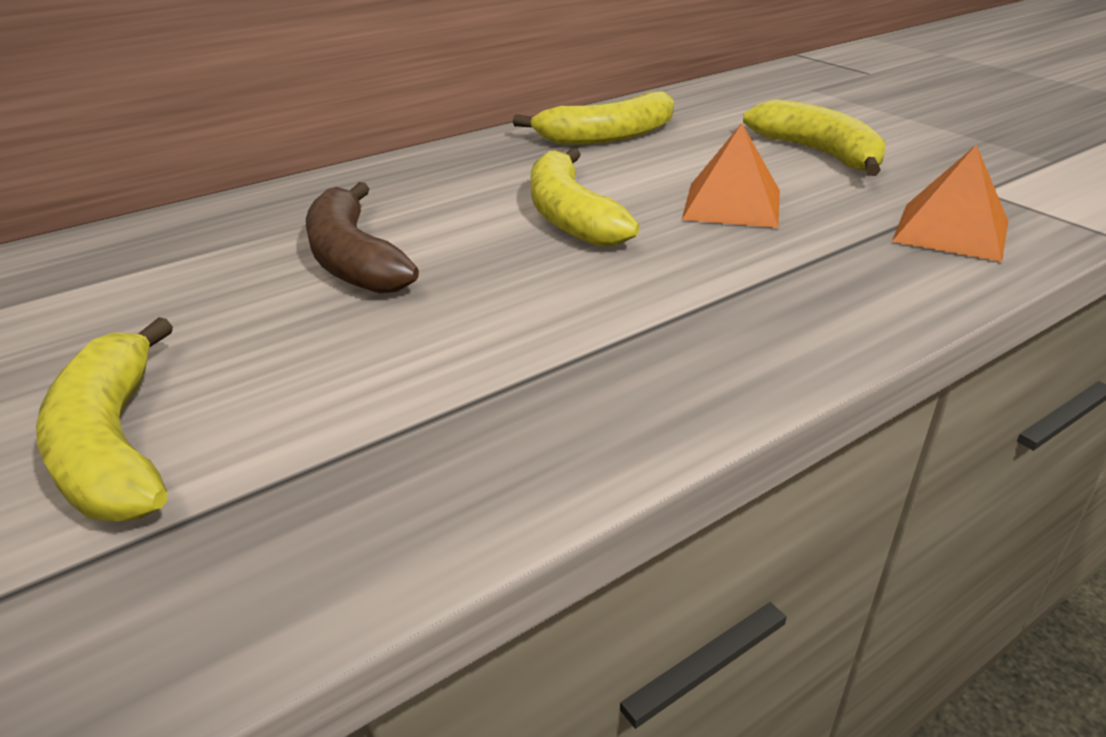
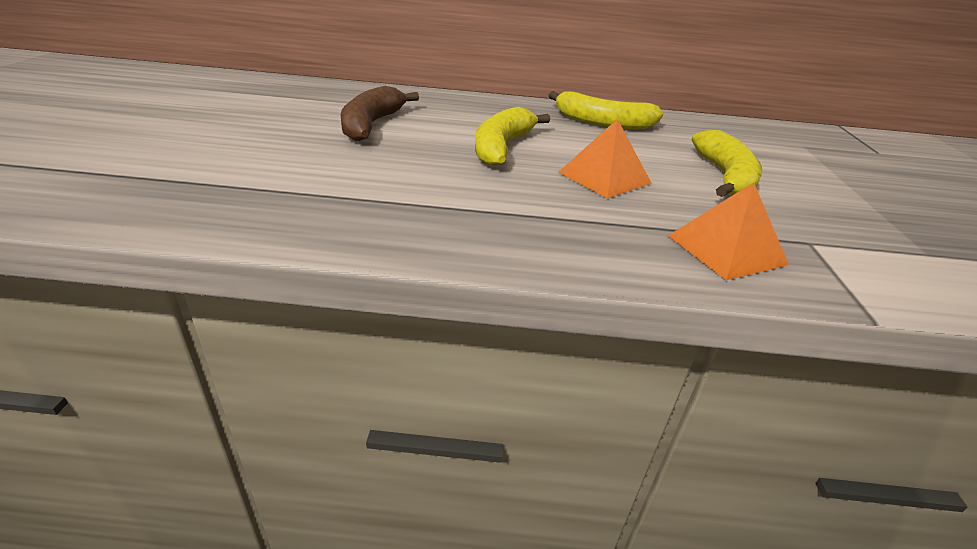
camera: 35 degrees right, 0 degrees up
yellow banana [36,317,173,521] -> none

